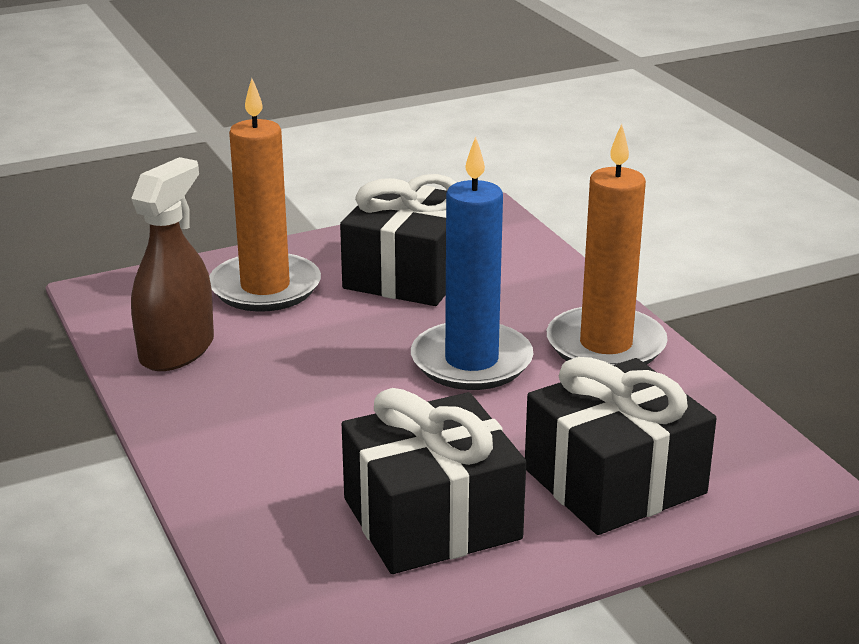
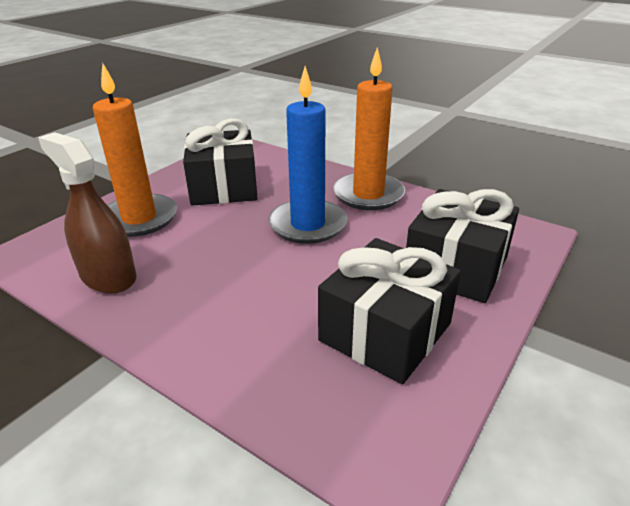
camera: 30 degrees left, 5 degrees up
brown spray bottle [131,157,214,371] -> brown spray bottle turned 45 degrees counterclockwise [38,132,136,294]

